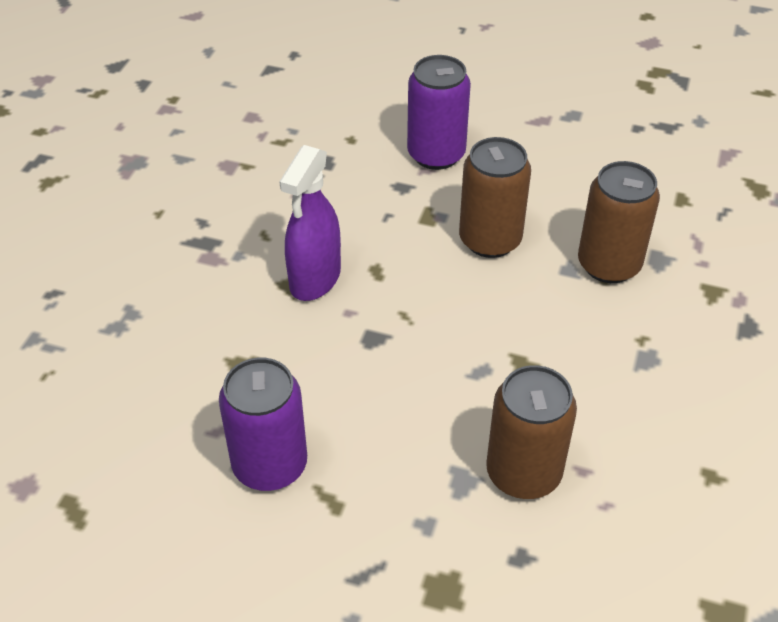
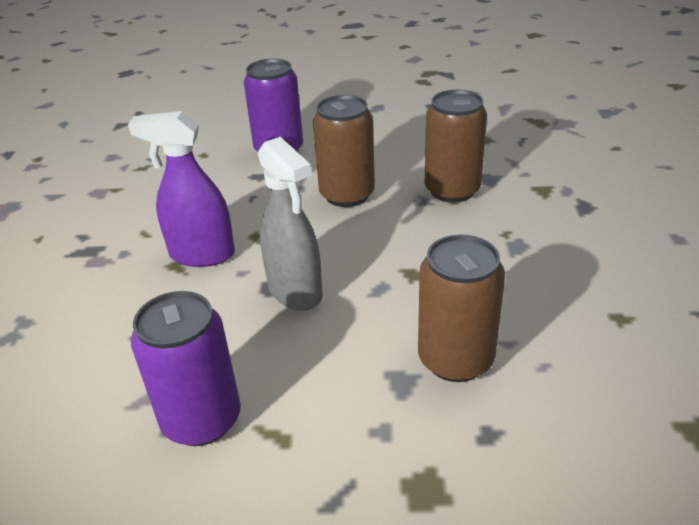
camera: 15 degrees left, 10 degrees down
purple spray bottle [279,145,341,301] -> purple spray bottle turned 90 degrees clockwise [128,111,235,267]
none -> grey spray bottle [258,137,322,311]

